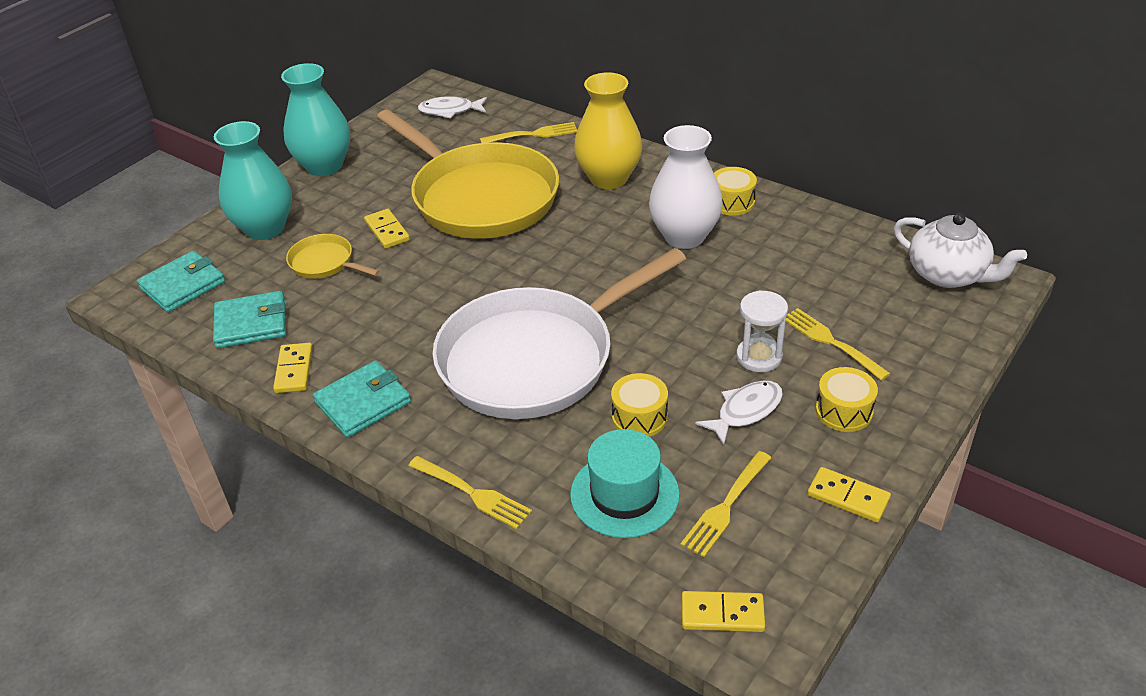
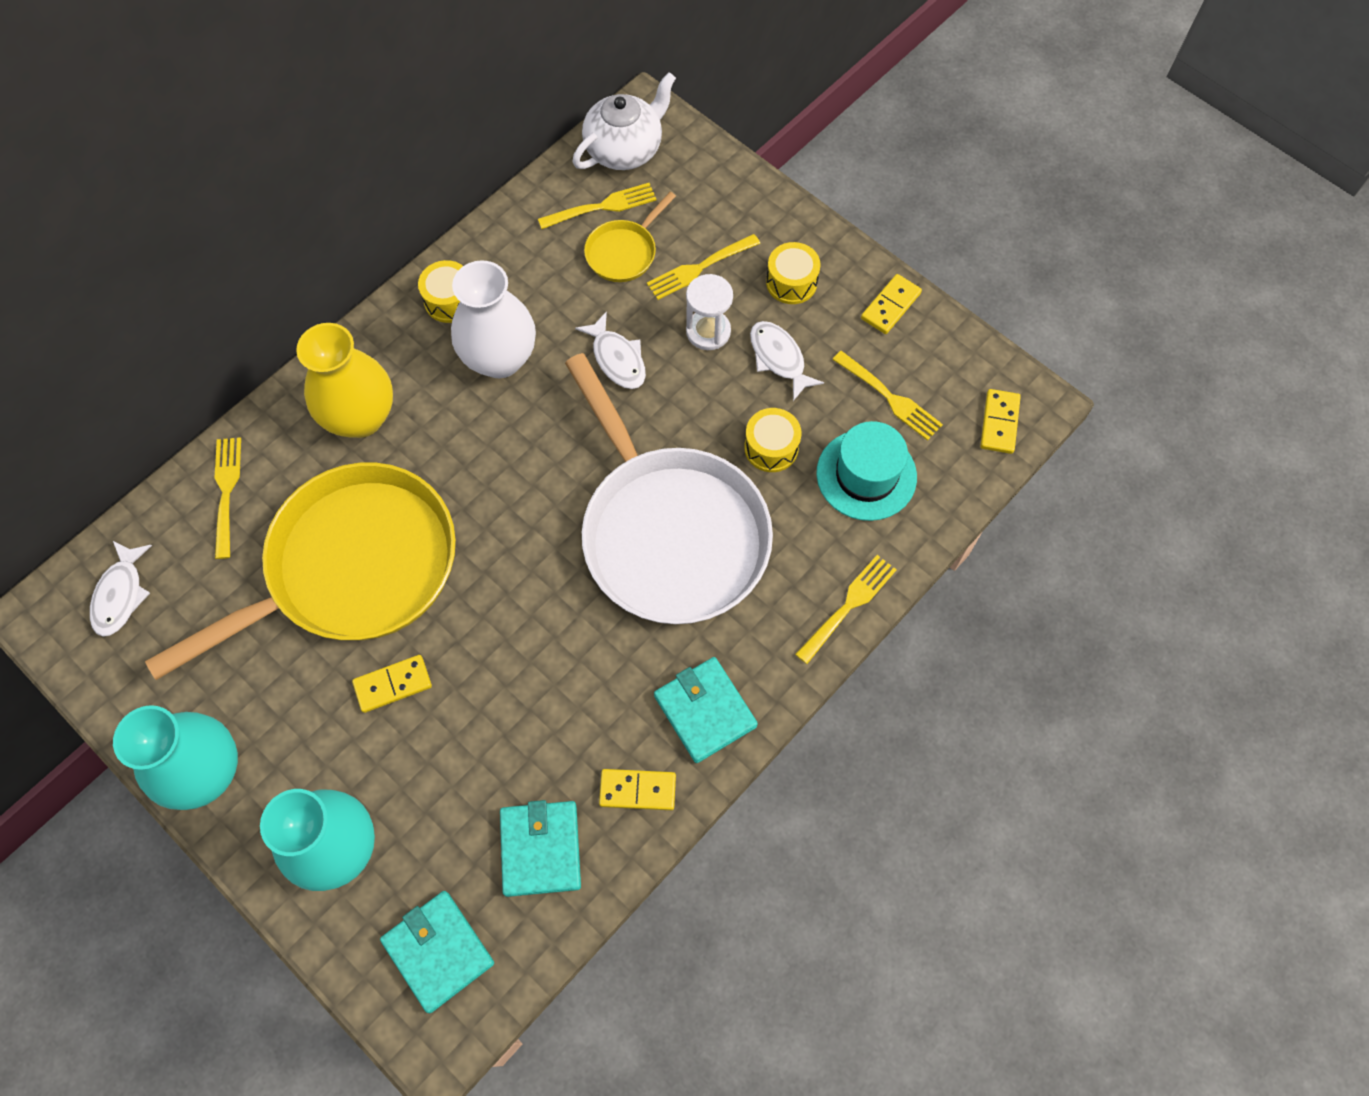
camera: 85 degrees left, 25 degrees up
yellow pan [286,234,380,279] -> yellow pan moved to [584,192,676,282]
none -> yellow fork [538,183,657,229]
none -> white fish [575,311,646,389]

